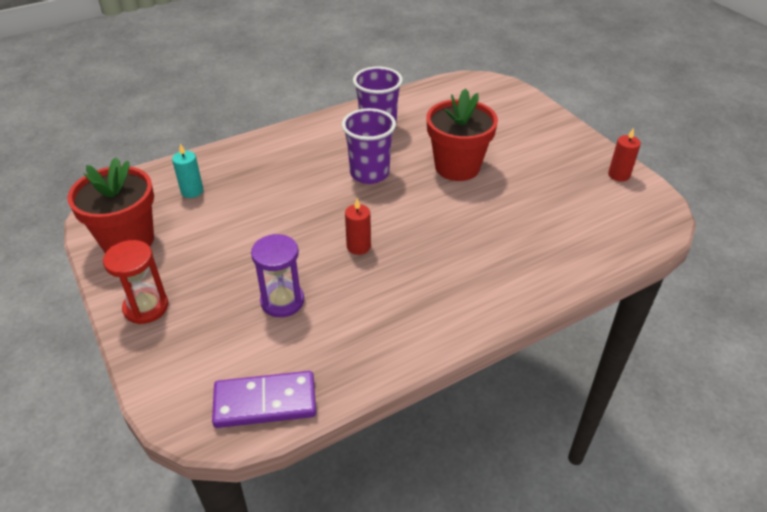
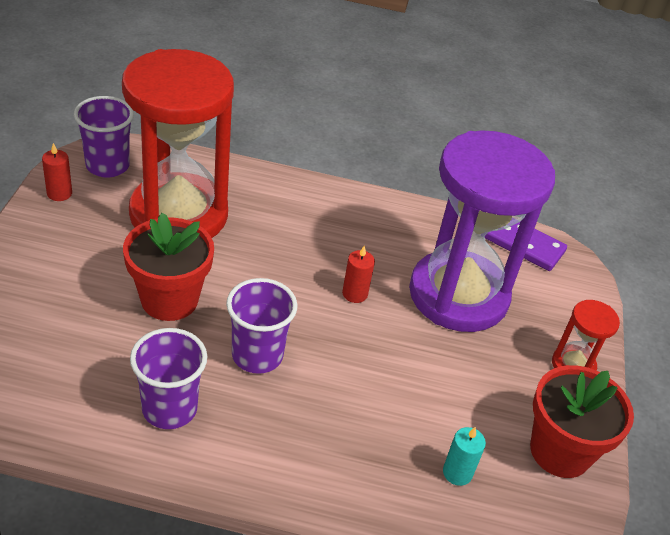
camera: 145 degrees left, 0 degrees up
purple hourglass [251,234,304,317] -> purple hourglass [409,130,555,332], size x2.39
none -> purple cup [74,96,134,178]
none -> red hourglass [122,49,234,238]

